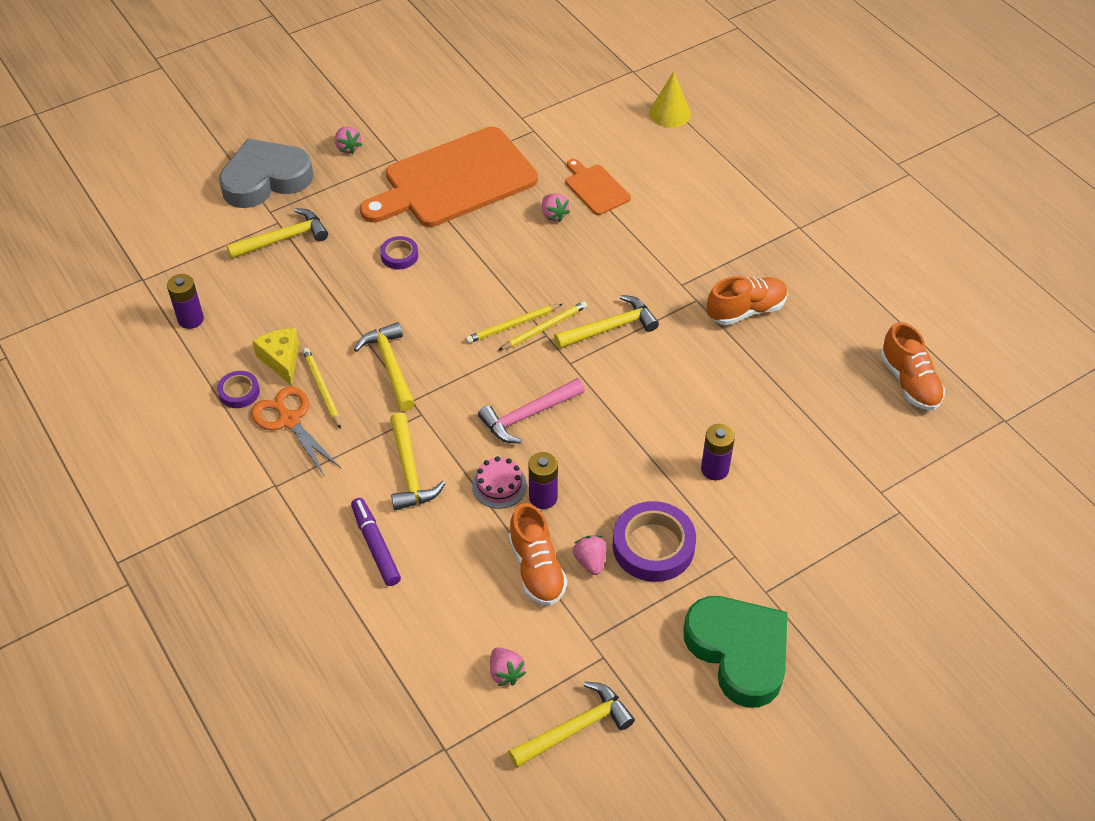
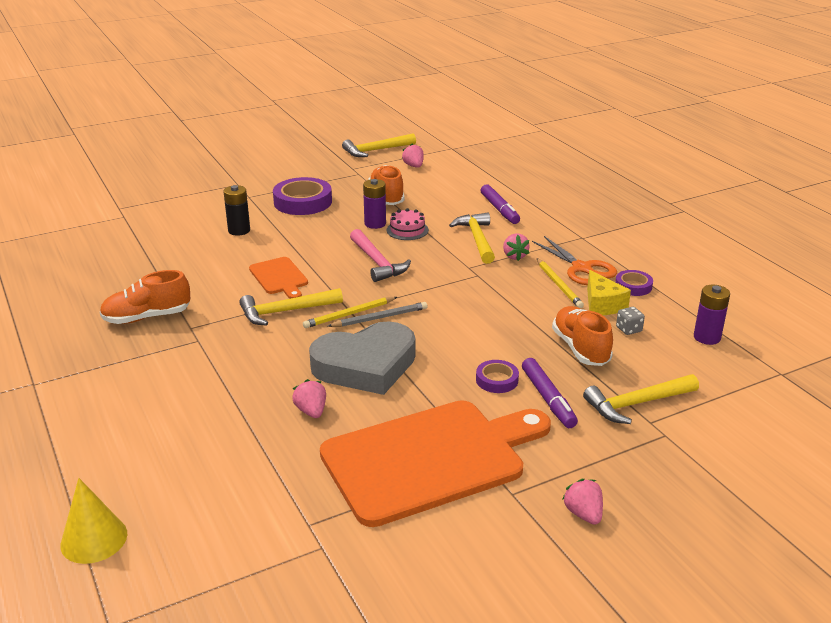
camera: 175 degrees left, 20 degrees down
grey heart [219,139,314,208] -> grey heart moved to [309,321,415,395]
yellow hammer [354,322,415,411] -> none
yellow pencil [466,304,562,343] -> grey pencil [328,302,427,327]
pink hammer [478,378,585,443] -> pink hammer turned 90 degrees clockwise [350,229,411,282]
orange cutting board [566,159,631,215] -> orange cutting board moved to [249,257,308,299]
pink strawberry [573,535,606,575] -> pink strawberry moved to [503,233,530,261]
green heart [684,596,788,707] -> none
purple battery [701,424,735,481] -> black battery [223,185,250,236]
orange shoe [880,322,945,410] -> orange shoe moved to [552,306,613,366]
none -> purple marker [522,358,578,428]
none -> grey dice [616,307,645,335]

